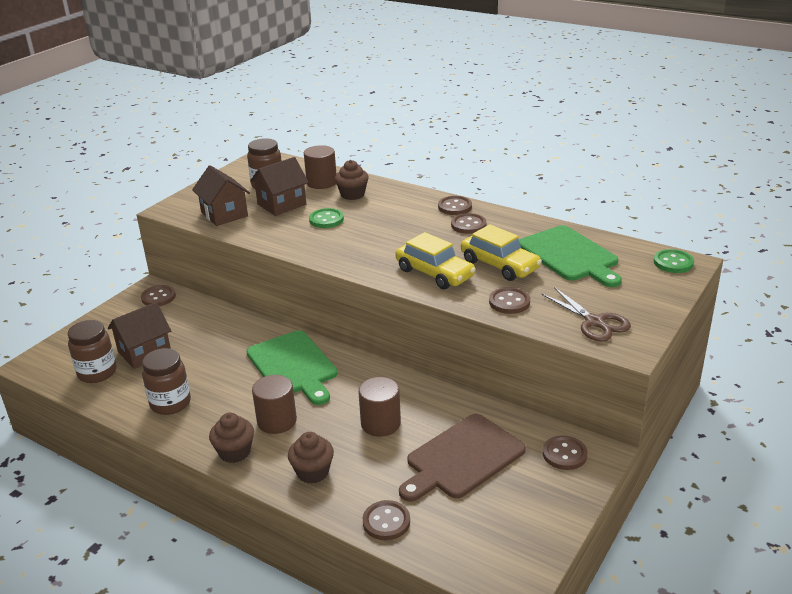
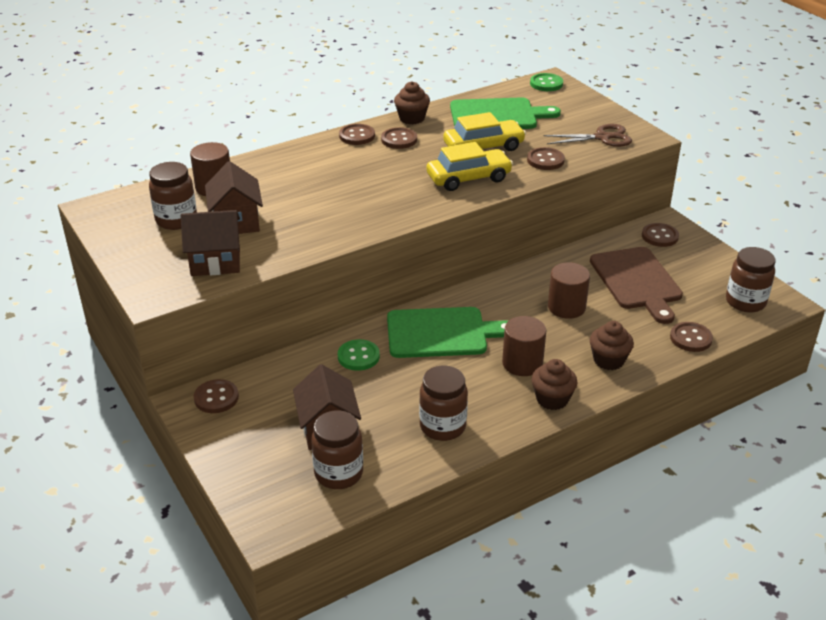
camera: 65 degrees left, 5 degrees up
green button [309,208,344,228] -> green button moved to [338,339,380,371]
brown cupcake [335,160,369,200] -> brown cupcake moved to [394,81,430,124]
none -> brown jar [726,247,776,312]

